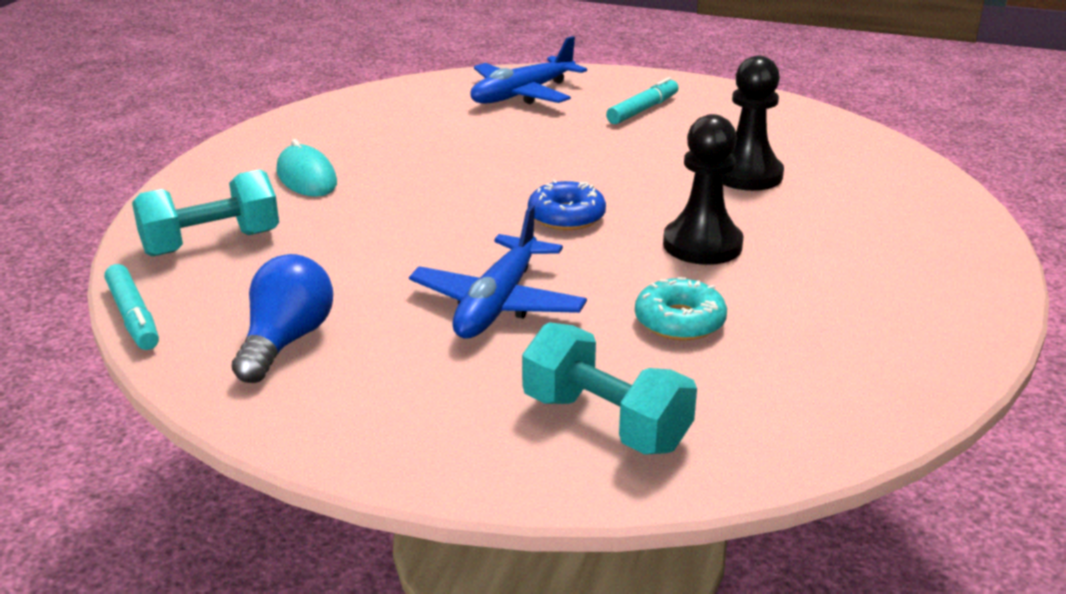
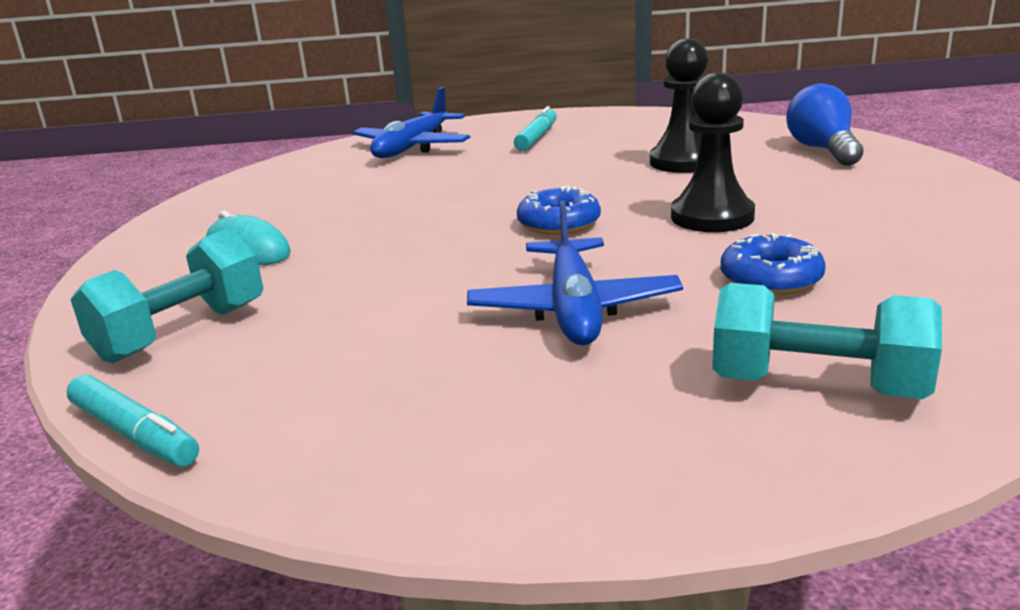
camera: 20 degrees left, 5 degrees down
blue light bulb [232,254,333,383] -> blue light bulb moved to [786,84,863,166]
turquoise donut [635,277,727,340] -> blue donut [720,233,826,295]

